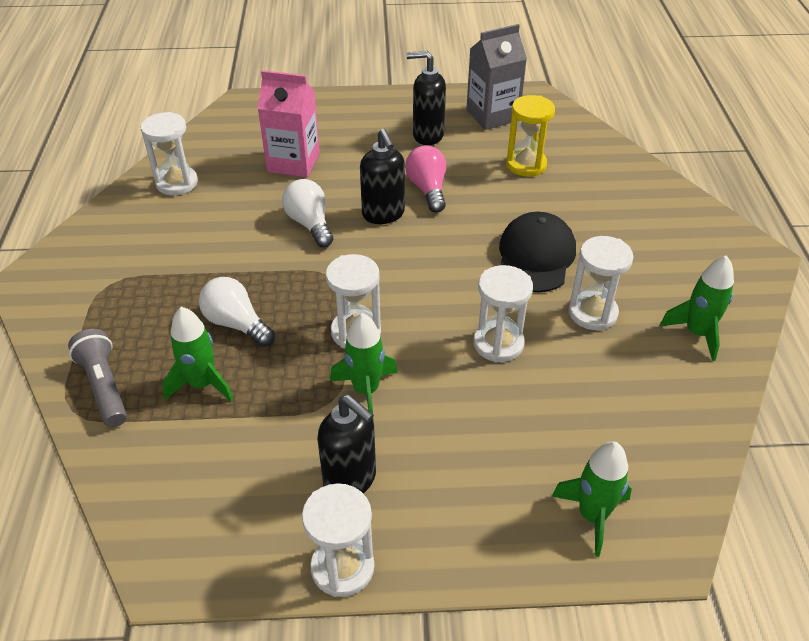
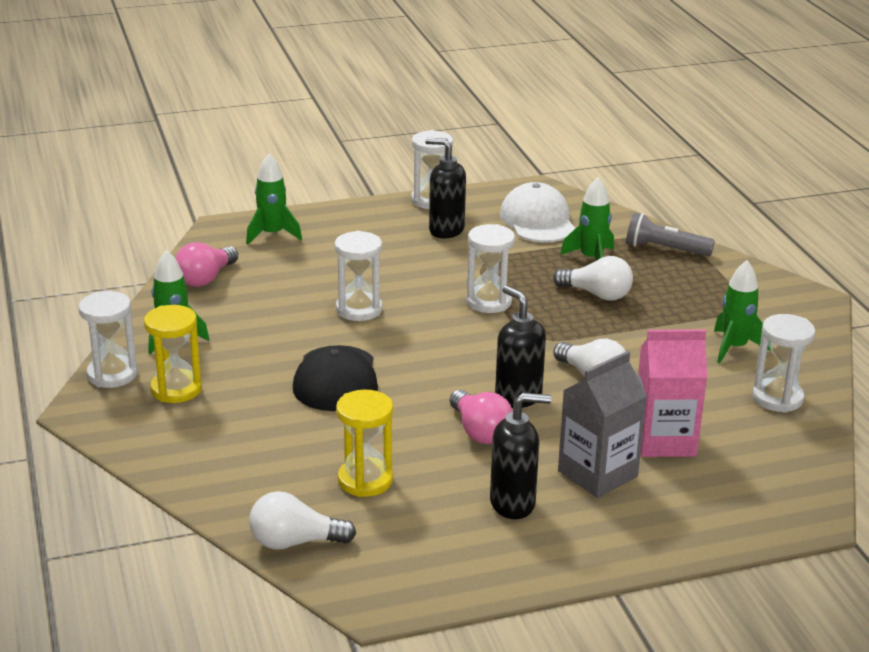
camera: 165 degrees right, 15 degrees down
grey flashlight [68,329,127,427] -> grey flashlight turned 150 degrees clockwise [626,213,715,256]
green rocket [330,313,398,422] -> green rocket moved to [714,260,771,364]
grey carton [466,24,527,130] -> grey carton moved to [558,351,647,498]
white hourglass [568,236,634,330] -> white hourglass moved to [79,291,138,388]
none -> yellow hourglass [144,305,202,403]
none -> pink light bulb [175,242,238,287]
none -> white light bulb [249,491,356,550]
none -> white cap [500,182,575,242]

